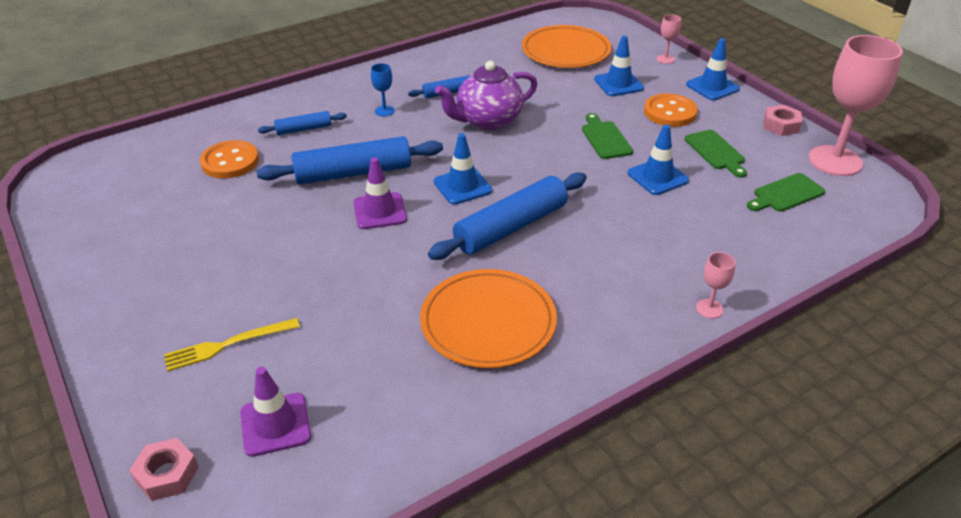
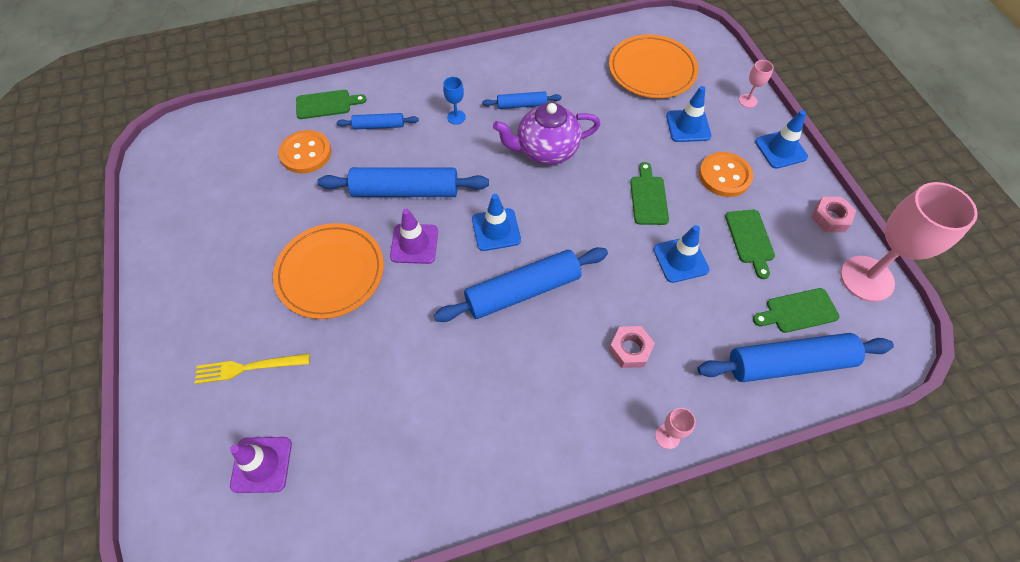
camera: 15 degrees right, 20 degrees up
pink nut [129,438,198,501] -> pink nut moved to [609,326,655,368]
orange plate [420,269,557,368] -> orange plate moved to [273,223,384,319]
none -> green cutting board [296,90,367,119]
none -> blue rolling pin [698,333,894,382]

